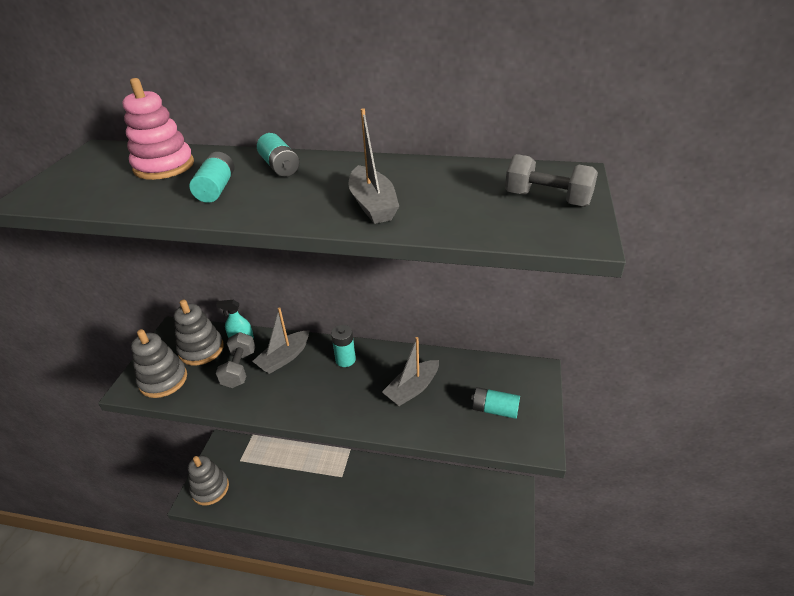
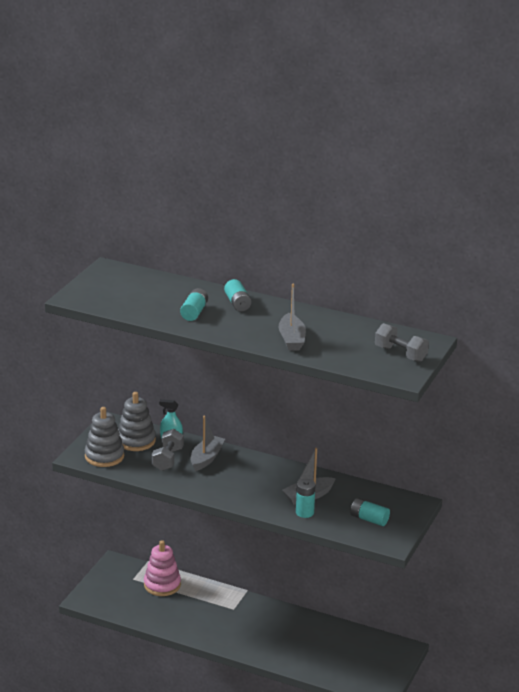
camera: 10 degrees right, 10 degrees down
pink stacking toy [122,78,194,180] -> pink stacking toy moved to [144,540,181,596]
grey stacking toy [188,456,229,506] -> none
grey boat [252,307,310,374] -> grey boat turned 150 degrees clockwise [191,416,225,471]
turquoise battery [331,325,356,367] -> turquoise battery moved to [296,479,315,518]

